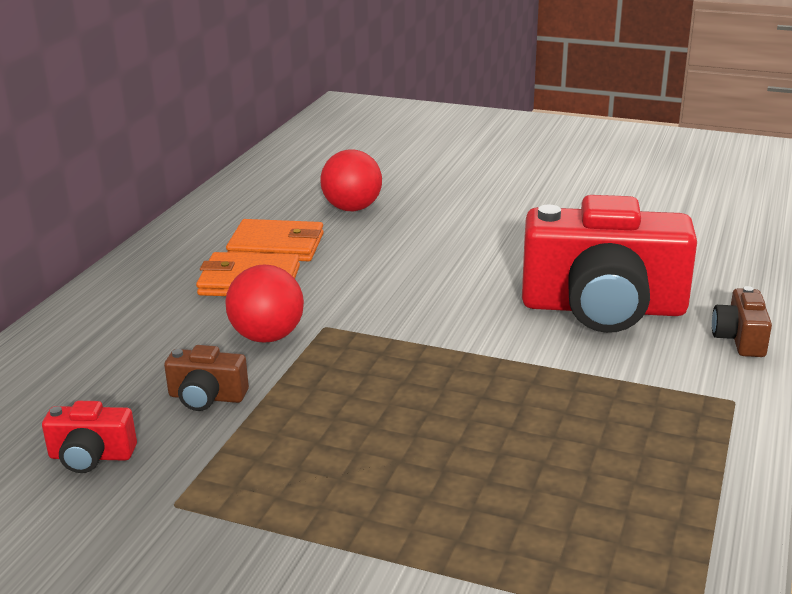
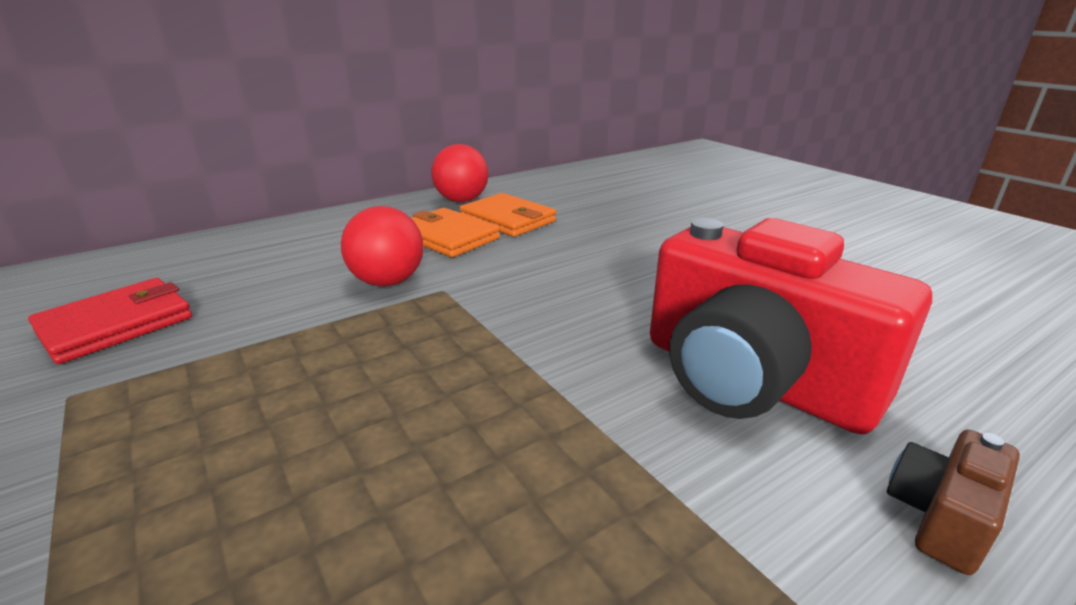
camera: 35 degrees right, 0 degrees up
red camera [42,401,137,473] -> red wallet [28,278,192,364]
brown camera [164,345,249,411] -> none
red ball [320,149,382,211] -> red ball moved to [431,144,489,202]

